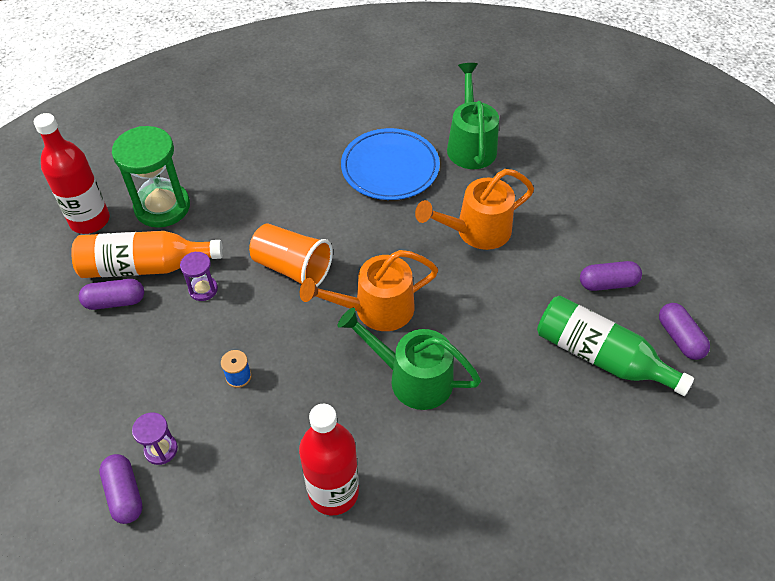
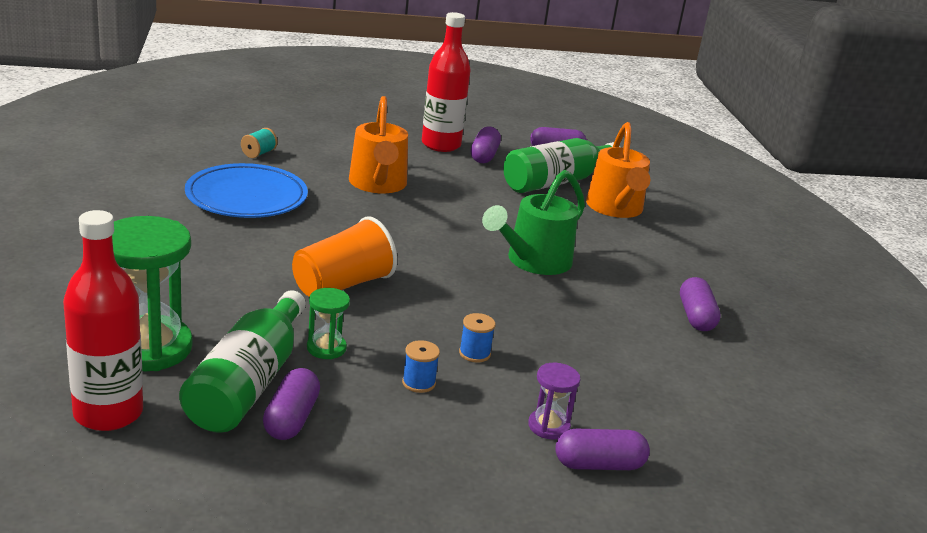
camera: 75 degrees left, 25 degrees down
orange bottle [71,231,223,278] -> green bottle [179,290,306,433]
purple hourglass [180,252,218,301] -> green hourglass [307,288,350,359]
red bottle [299,404,359,515] -> red bottle moved to [422,12,471,152]
orange watering can [300,250,438,331] -> orange watering can moved to [586,122,650,218]
green watering can [447,63,499,169] -> turquoise spool [241,128,278,158]
none -> blue spool [402,340,440,393]
none -> purple capsule [680,277,721,331]

